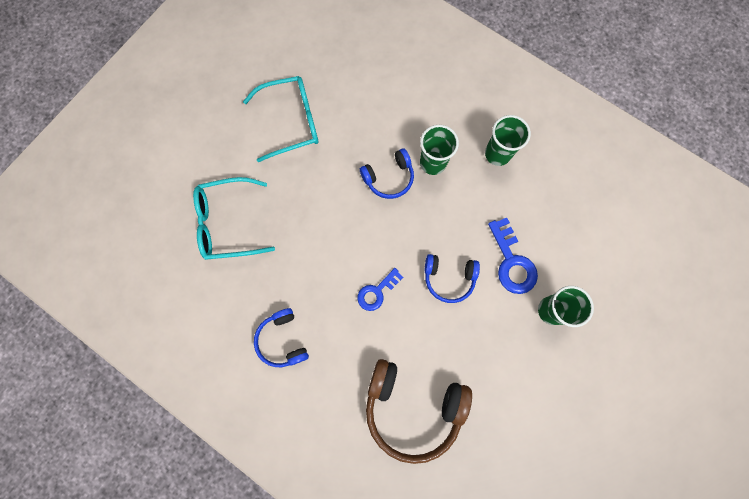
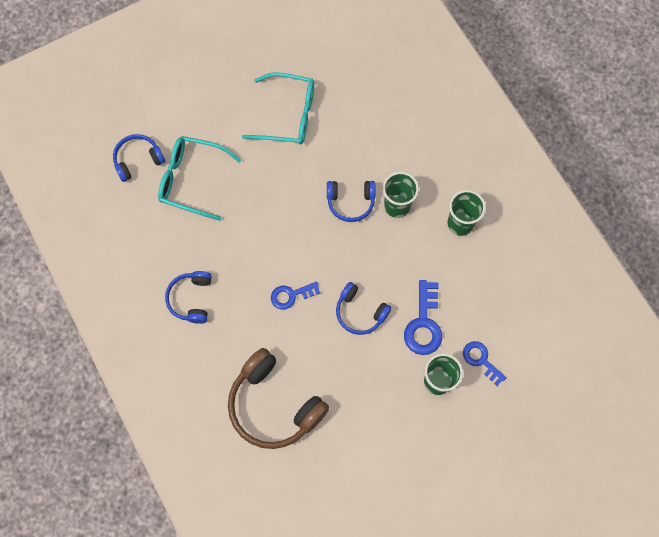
camera: 25 degrees right, 5 degrees down
none -> blue headphones [113,134,165,182]
none -> blue key [463,341,507,386]

